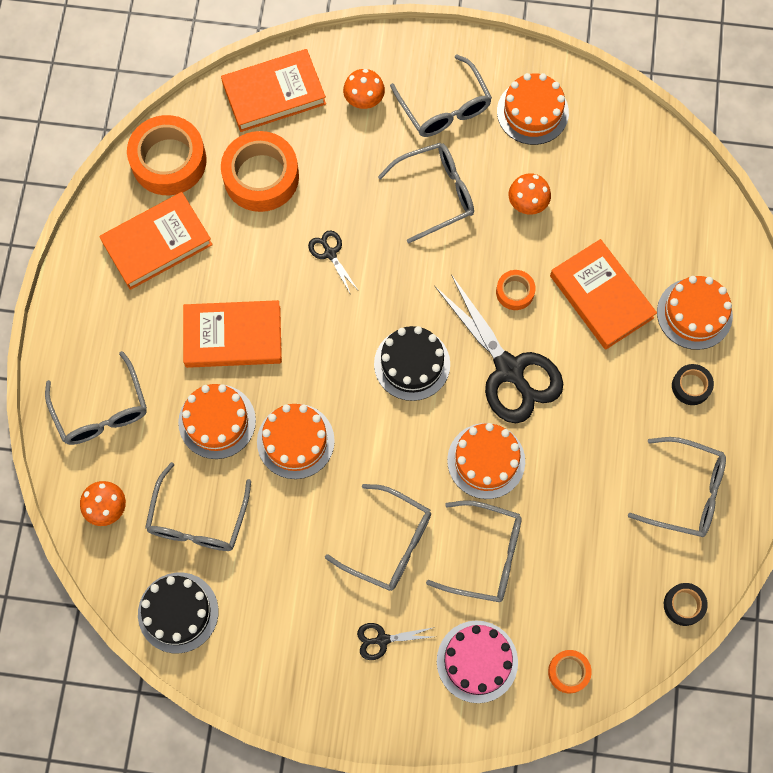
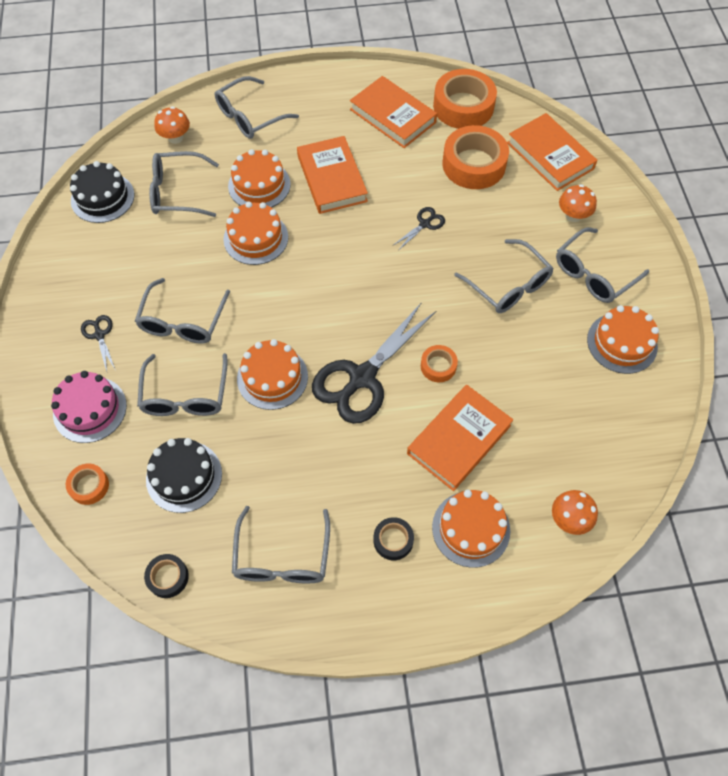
camera: 75 degrees right, 10 degrees down
black cake [374,326,450,401] -> black cake moved to [146,438,222,513]
orange mushroom [509,173,551,215] -> orange mushroom moved to [552,490,598,535]

